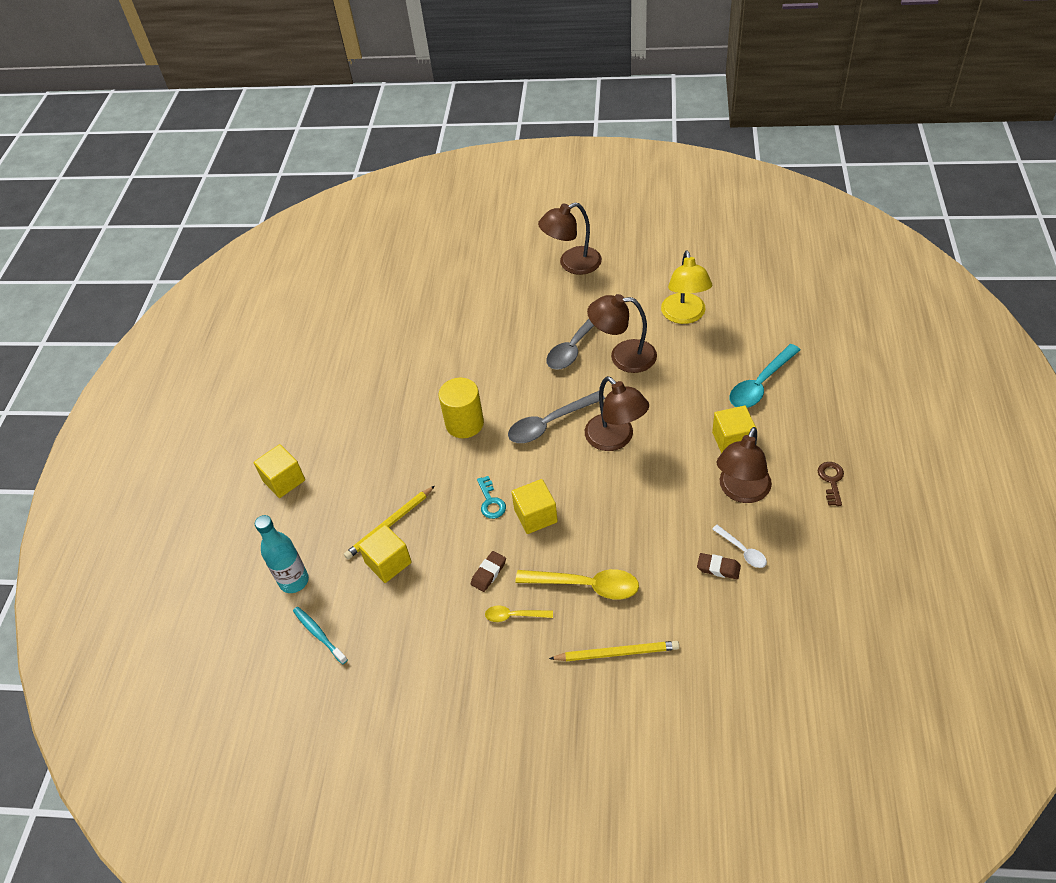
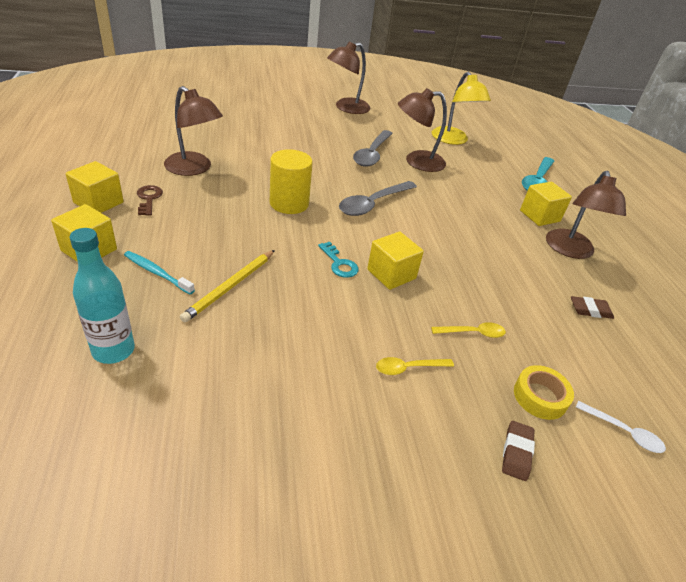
camera: 25 degrees left, 10 degrees down
turquoise toothbrush [293,607,348,664] -> turquoise toothbrush moved to [124,251,195,294]
yellow cube [358,525,412,583] -> yellow cube moved to [66,161,124,213]
brown eraser [471,551,506,592] -> brown eraser moved to [502,421,535,481]
yellow spoon [515,569,639,600] -> yellow spoon [431,322,506,338], size x0.54
yellow pencil [549,641,679,661] -> yellow tape [514,365,574,420]
brown lamp [585,376,649,451] -> brown lamp moved to [164,86,223,176]
white spoon [712,525,767,568] -> white spoon moved to [576,401,666,453]
brown key [818,462,844,506] -> brown key moved to [137,185,163,216]

